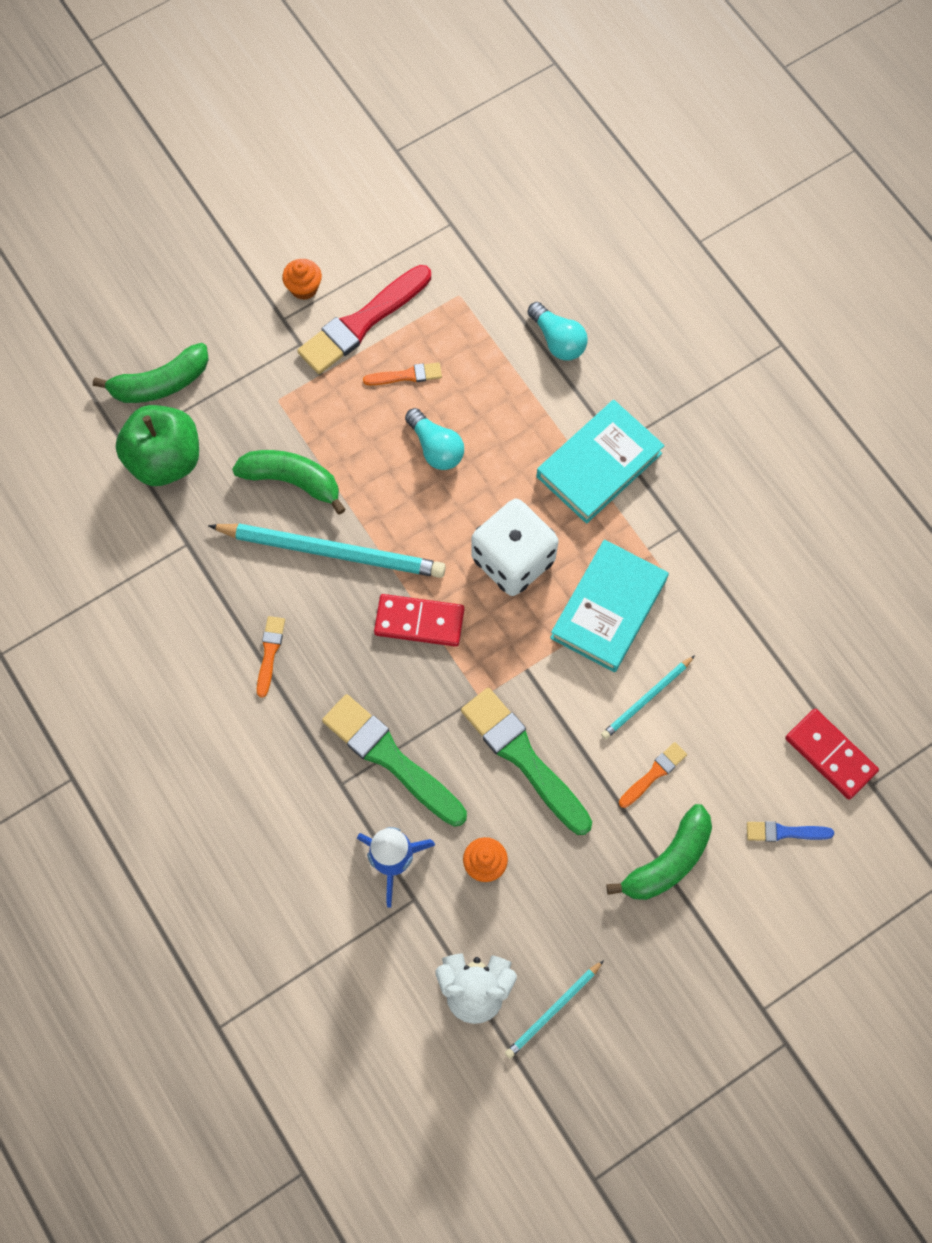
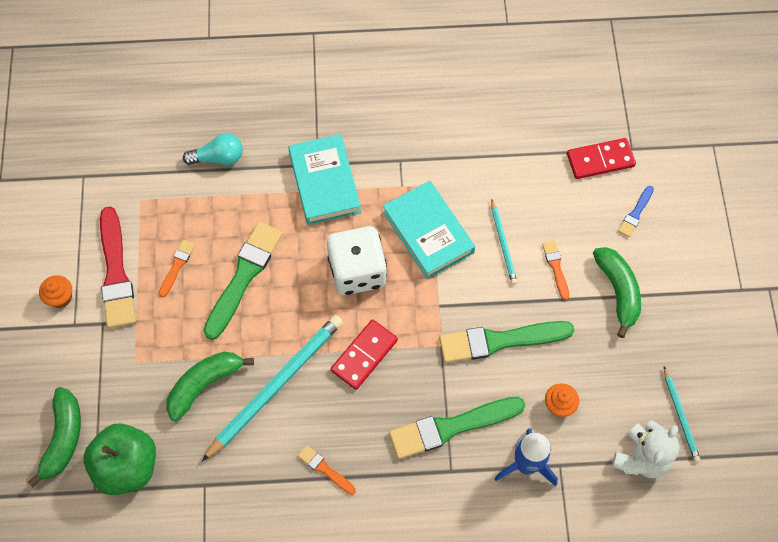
camera: 60 degrees left, 5 degrees down
turquoise light bulb [405,408,464,470] -> green brush [204,222,283,340]

